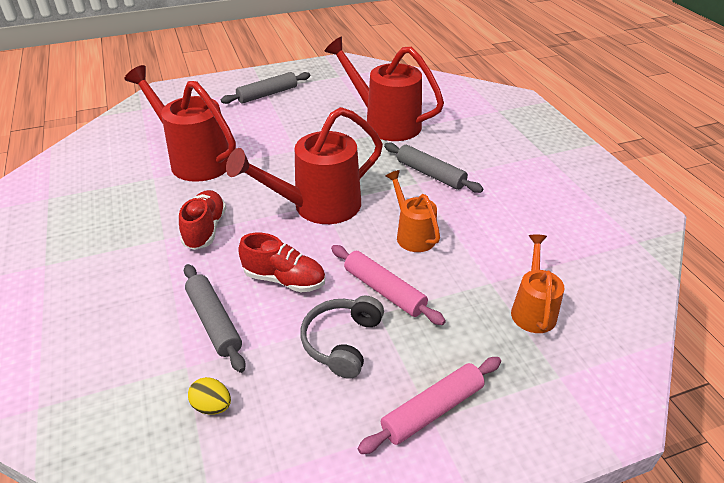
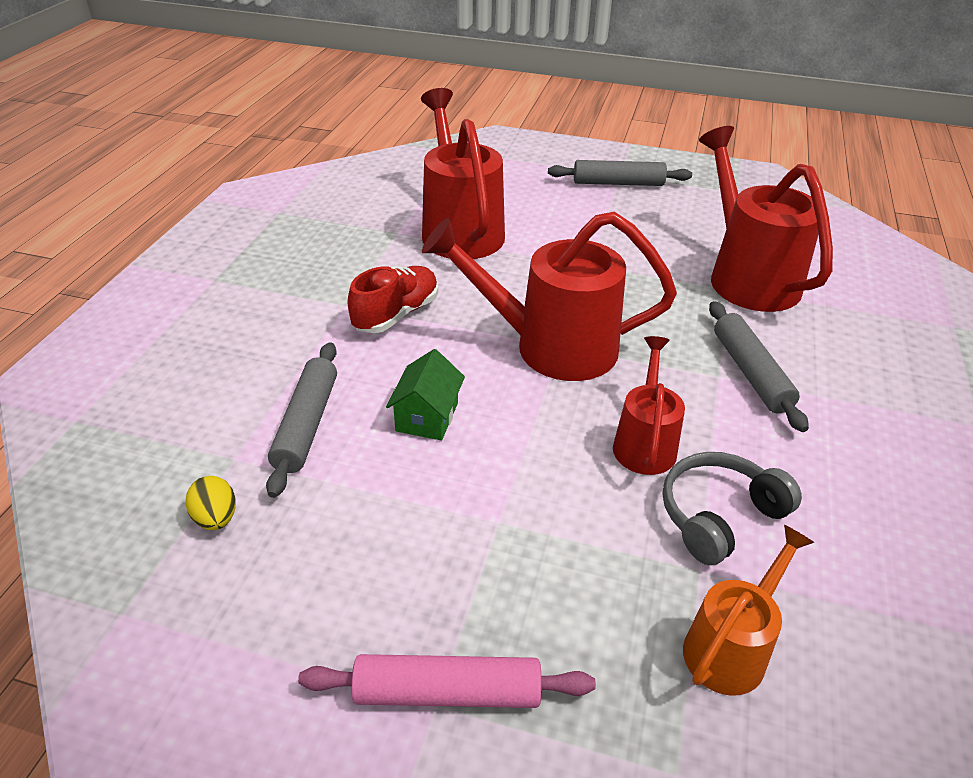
camera: 35 degrees right, 0 degrees up
red shoe [238,233,325,293] -> green house [386,349,465,440]
grey headphones [300,296,384,379] -> grey headphones moved to [663,452,802,565]
pink rolling pin [331,245,446,325] -> none
orange watering can [386,170,440,252] -> red watering can [613,336,685,475]

